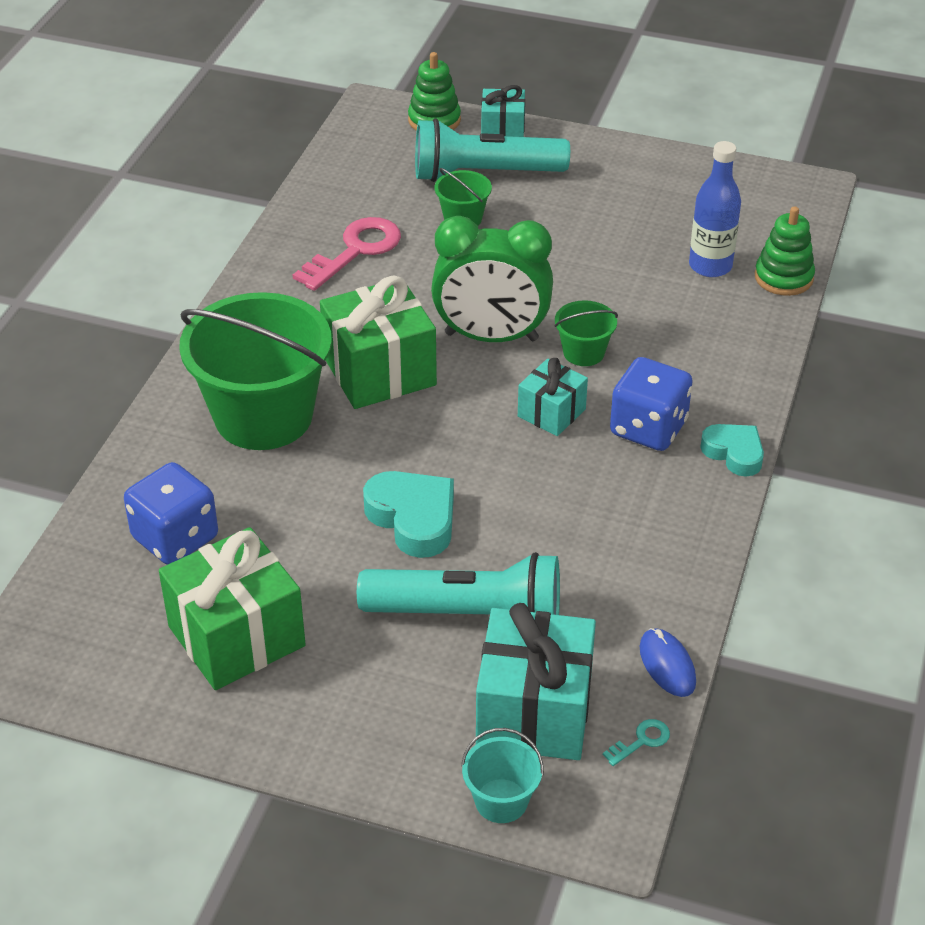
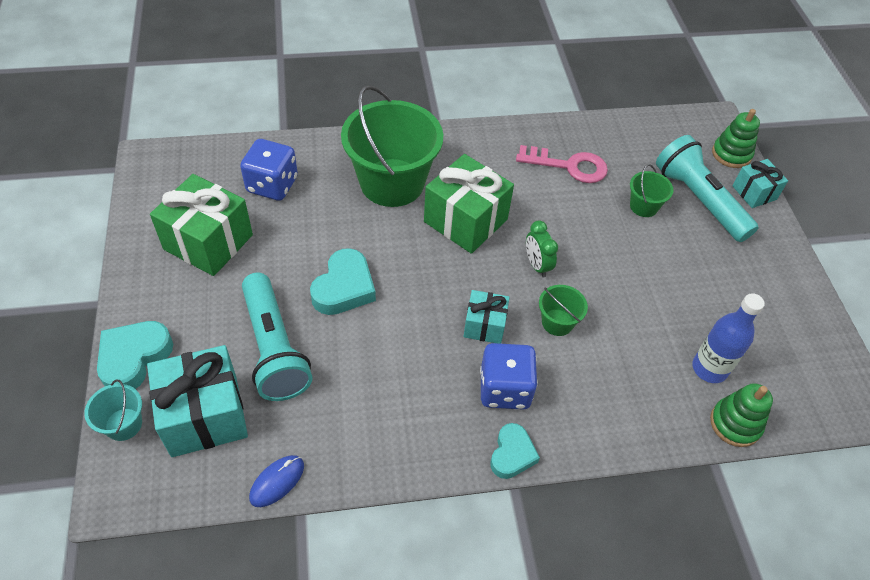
camera: 60 degrees right, 10 degrees up
green clock [431,216,553,342] -> green clock [526,220,558,278], size x0.49
turquoise key [603,719,670,766] -> none
none -> turquoise heart [97,321,173,389]

